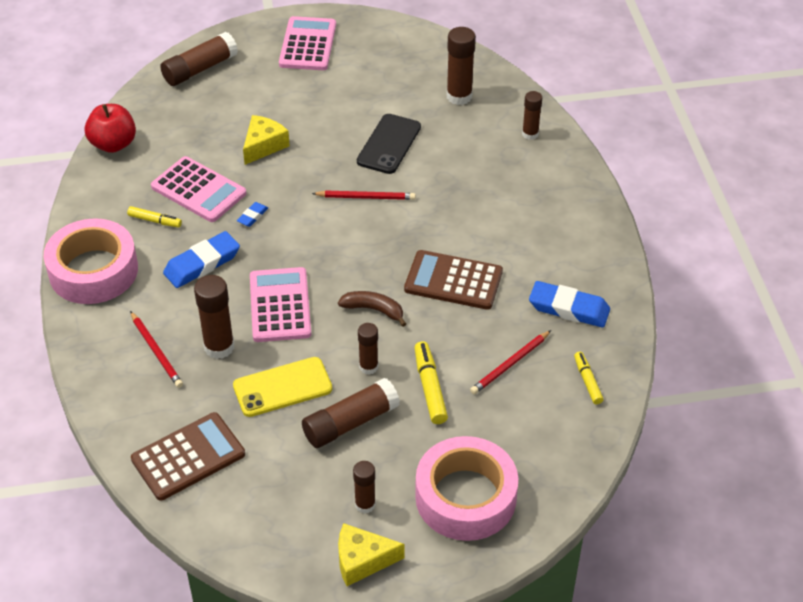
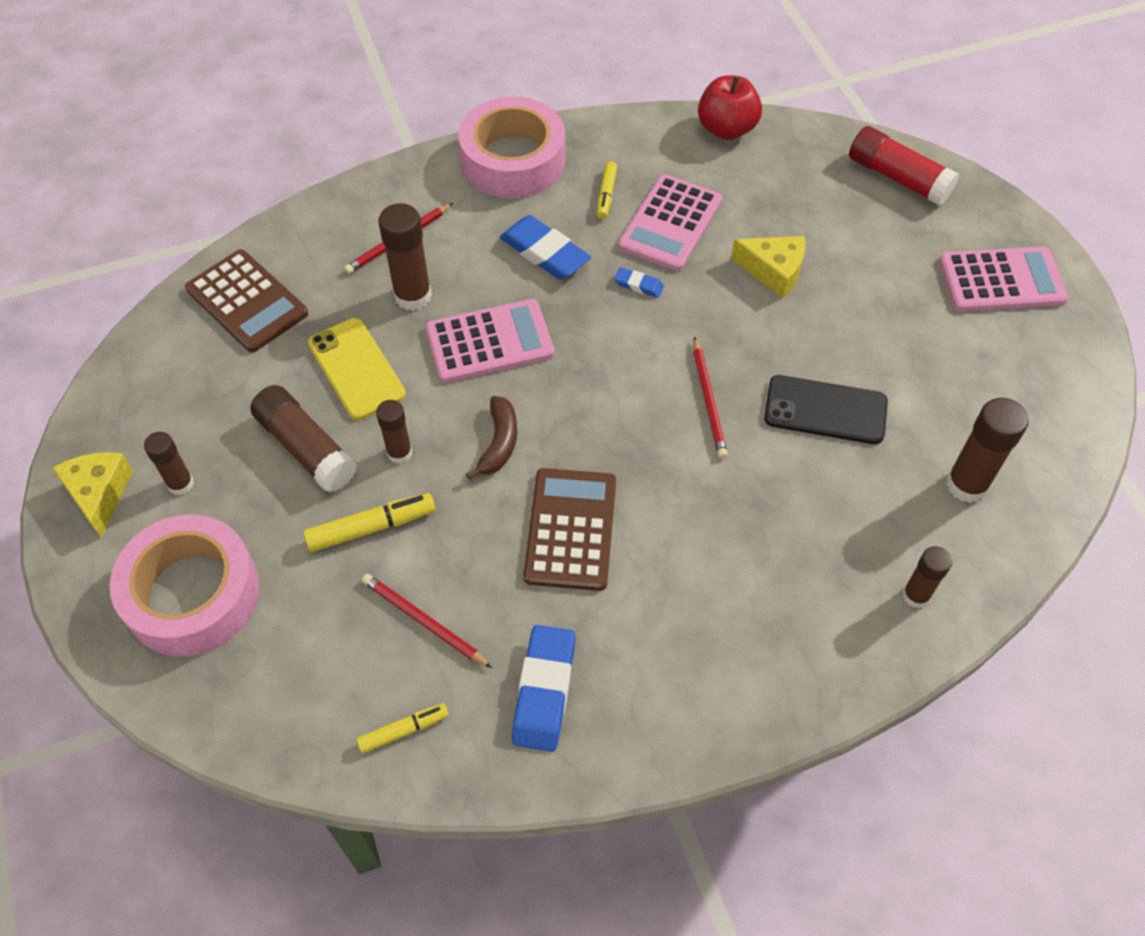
camera: 80 degrees right, 10 degrees up
brown glue stick [160,32,238,86] -> red glue stick [849,126,959,206]

